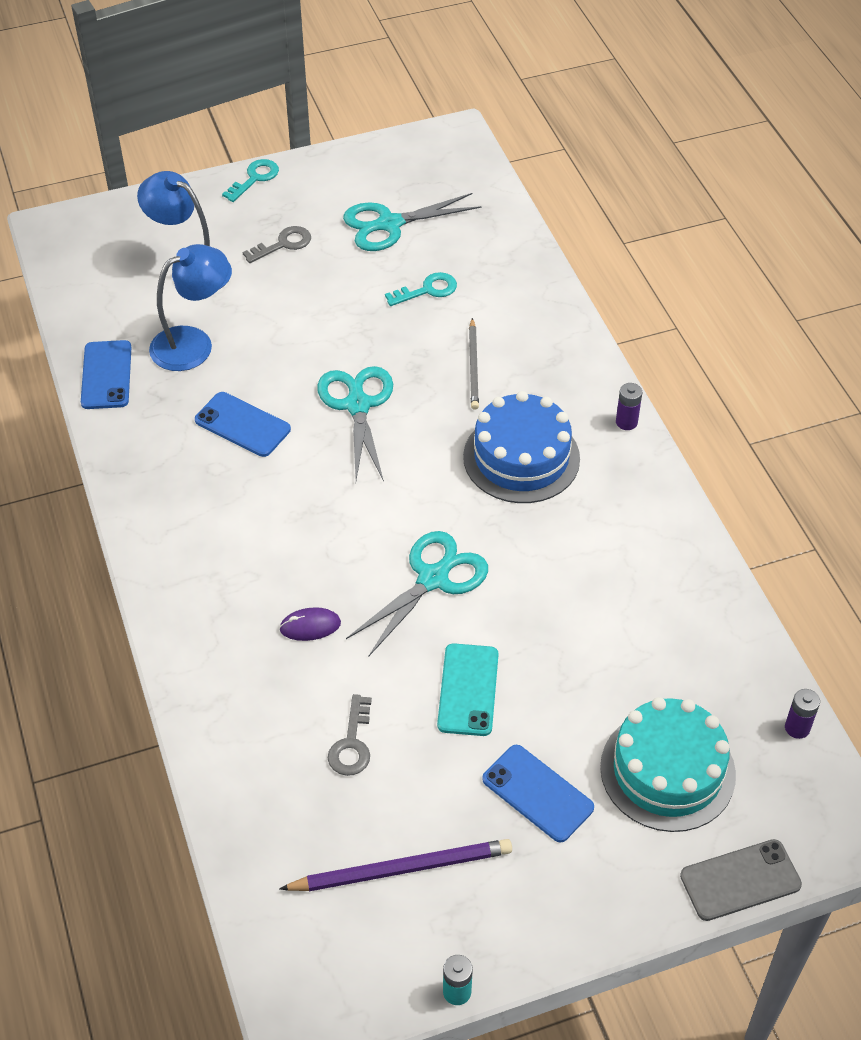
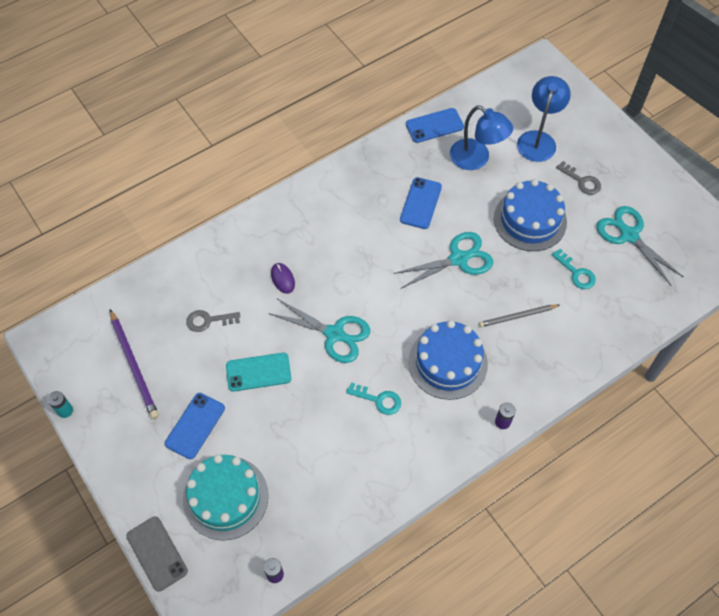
camera: 75 degrees right, 10 degrees up
turquoise key [222,159,279,202] -> turquoise key moved to [346,382,401,415]
none -> blue cake [494,179,567,251]

